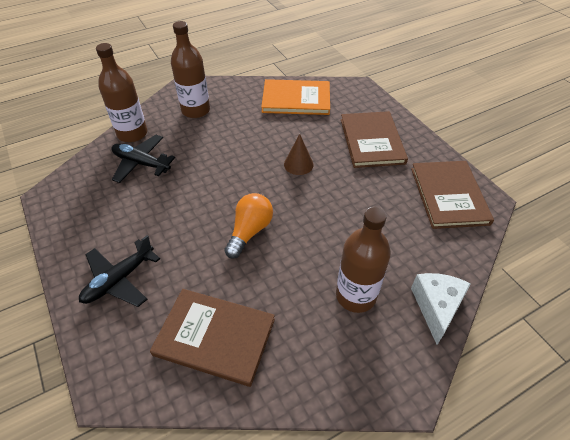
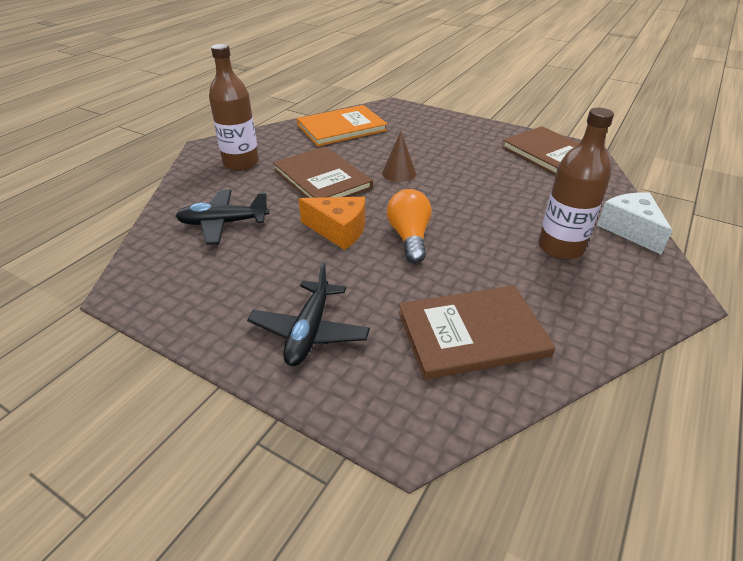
camera: 30 degrees left, 10 degrees down
brown bottle [96,43,147,142] -> none
brown book [341,111,408,168] -> brown book moved to [273,147,373,198]
none -> orange cheese [299,197,365,250]

